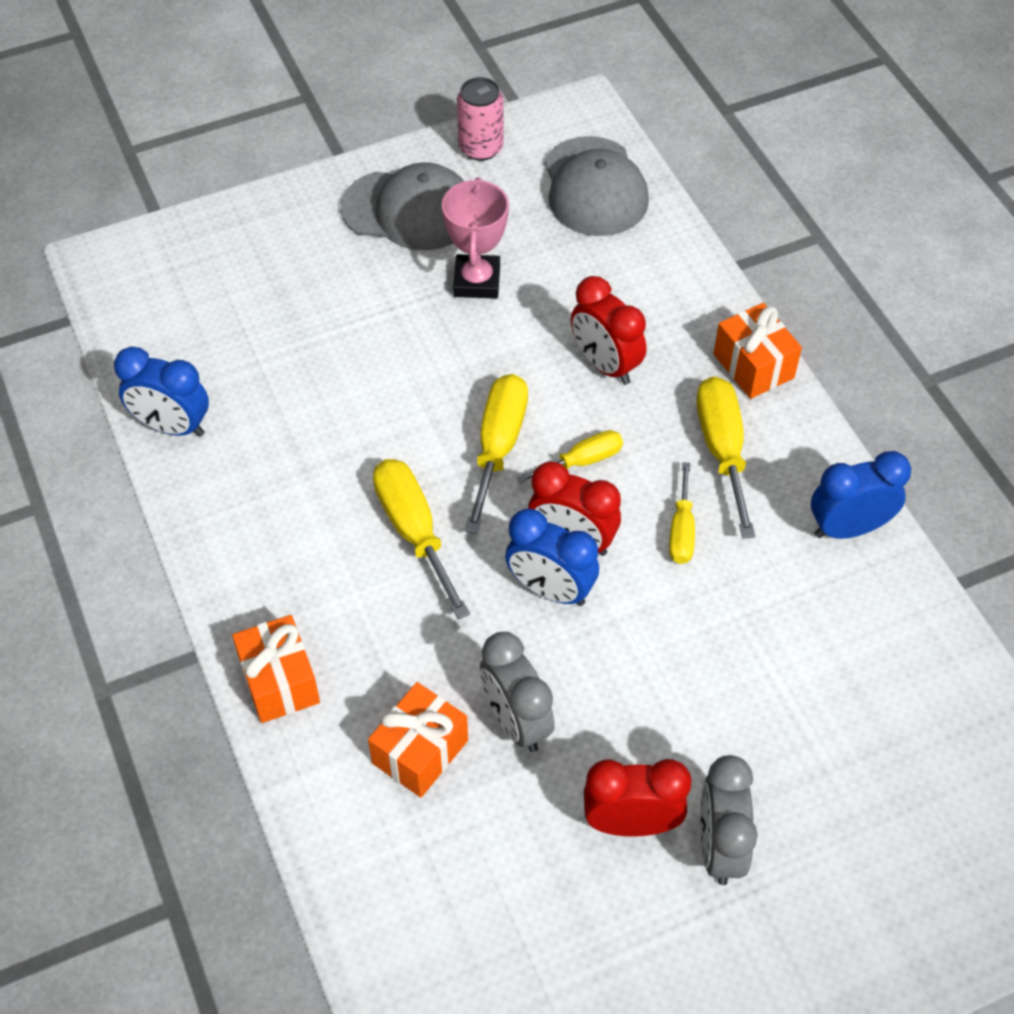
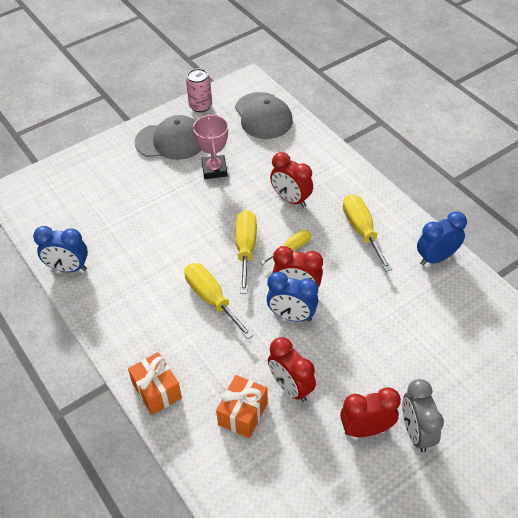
camera: 10 degrees left, 5 degrees down
grey clock [480,632,555,752] -> red clock [268,337,316,402]
yellow screwdriver [669,462,695,564] -> none
orange gift [713,303,802,399] -> none

